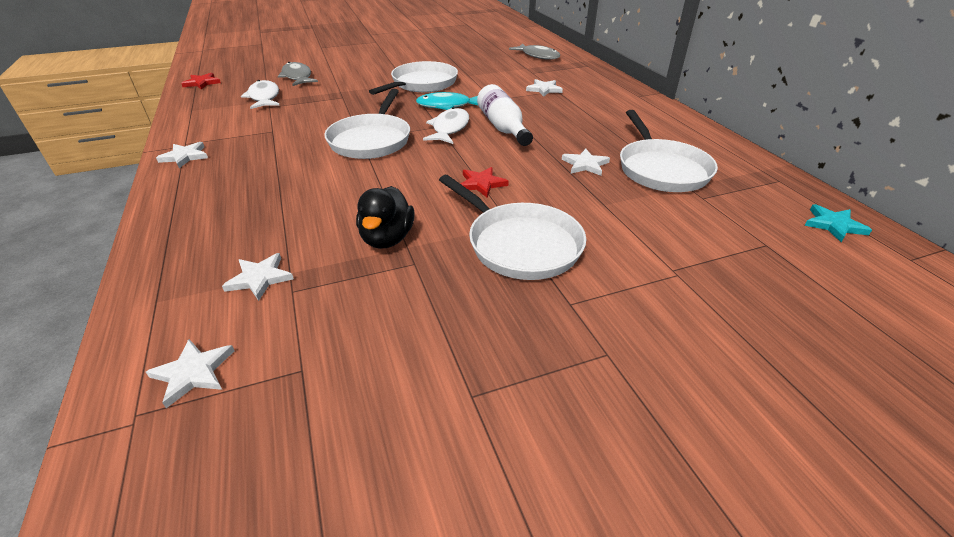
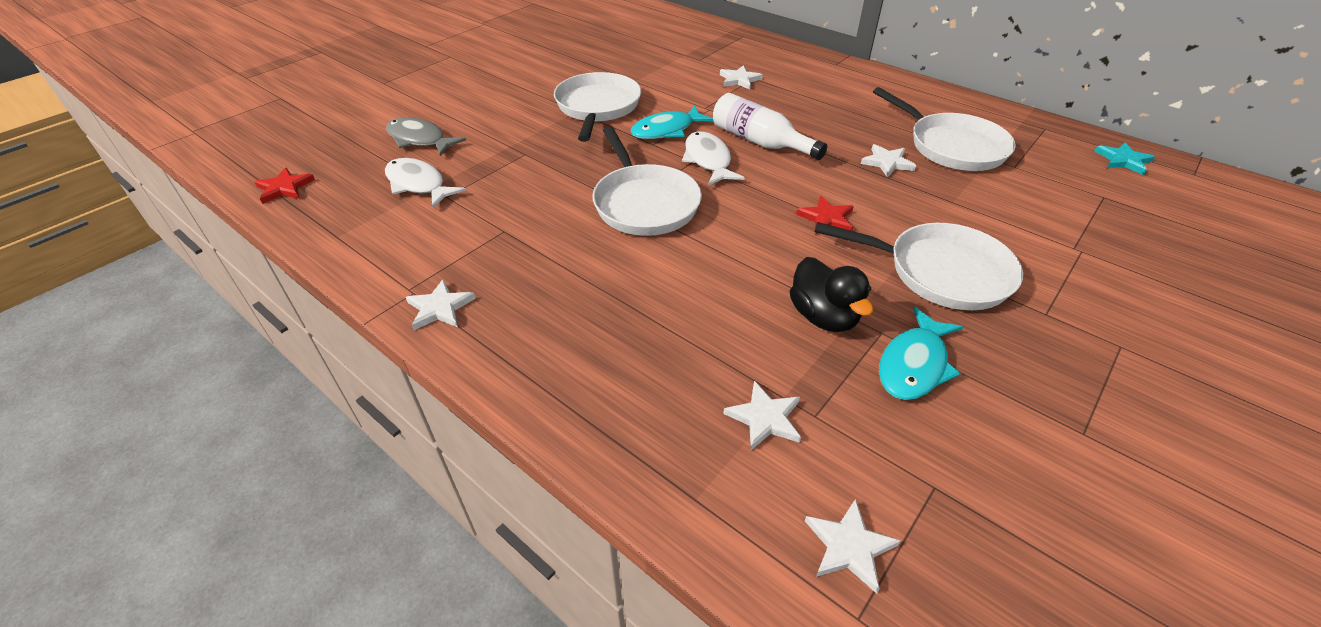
camera: 30 degrees left, 5 degrees up
grey fish [509,43,560,60] -> none
none -> turquoise fish [879,307,963,400]

